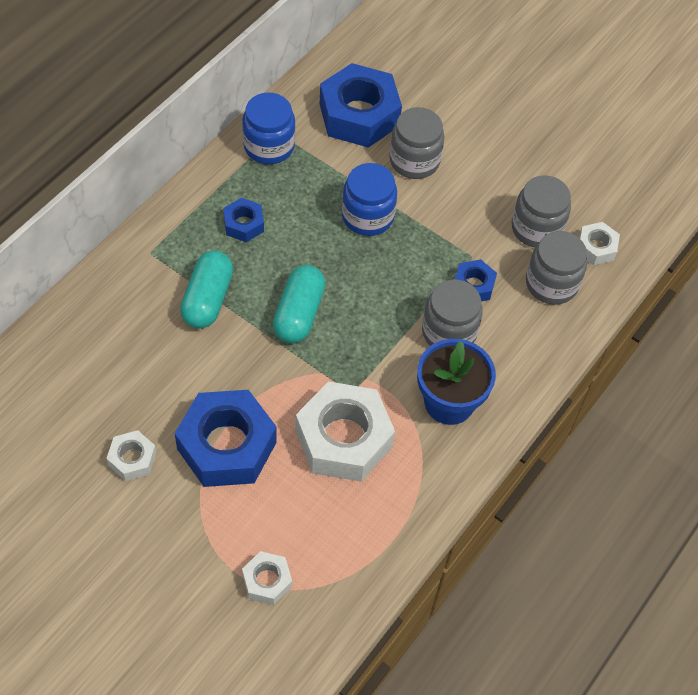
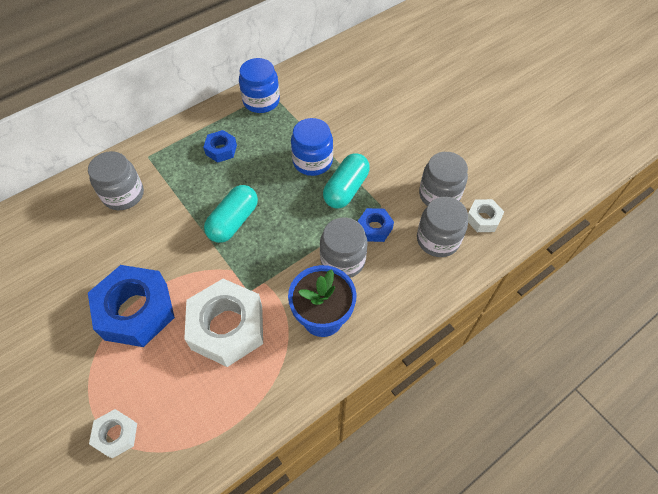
camera: 20 degrees right, 0 degrees up
white nut [106,430,156,481] -> none
turquoise capsule [180,250,233,329] -> turquoise capsule moved to [323,153,370,208]
blue nut [320,63,402,148] -> none
grey jar [389,107,445,179] -> grey jar moved to [88,151,144,210]

